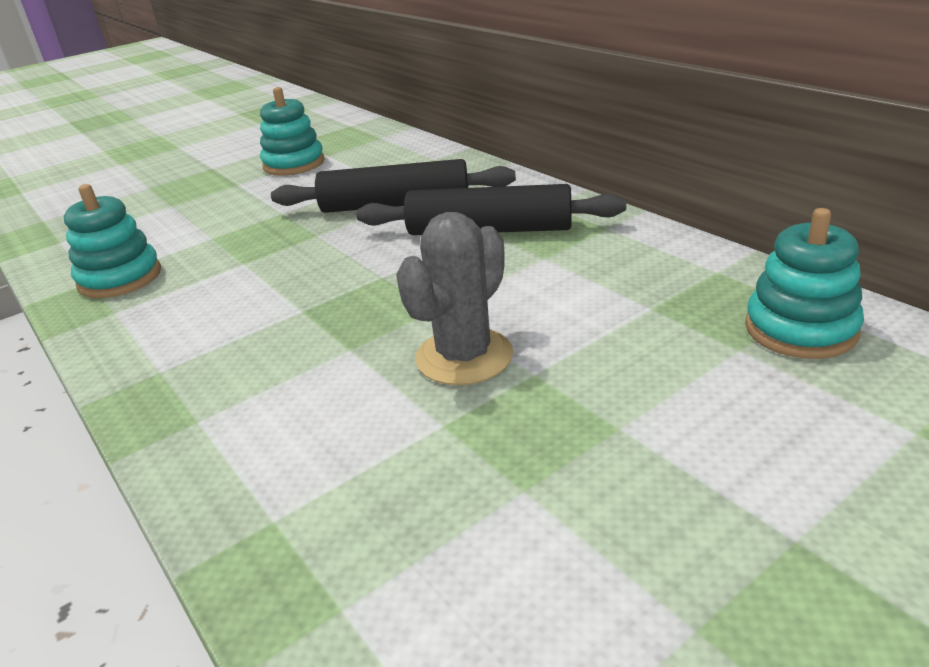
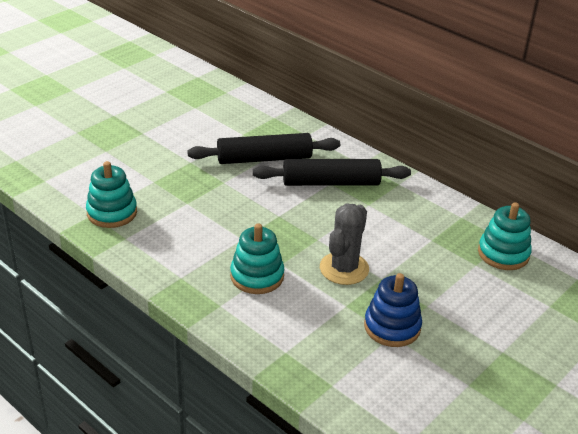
camera: 15 degrees left, 5 degrees up
turquoise stacking toy [260,87,325,175] -> turquoise stacking toy moved to [230,223,284,294]
none -> blue stacking toy [364,273,422,347]

